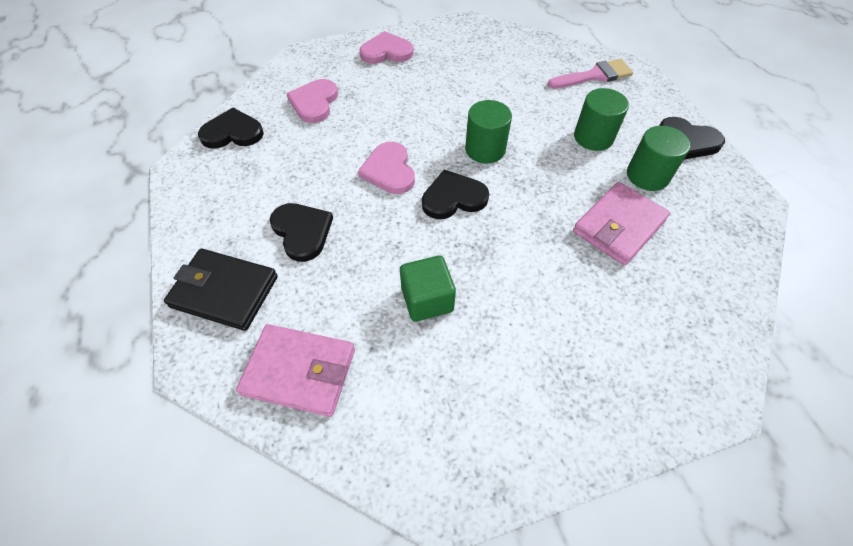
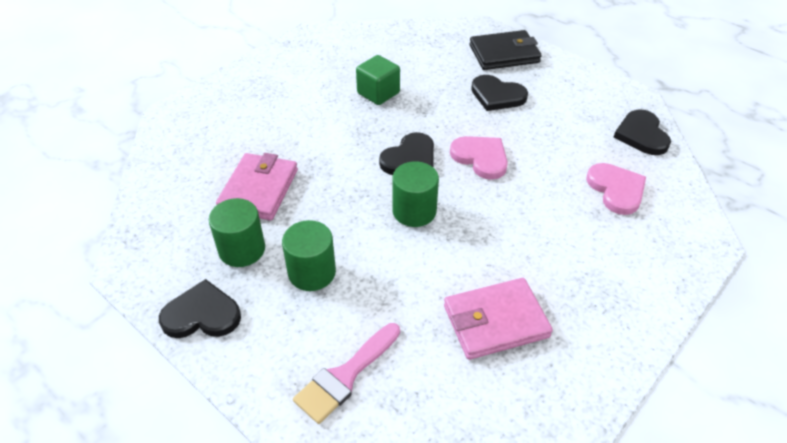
camera: 150 degrees right, 10 degrees down
black heart [198,108,264,149] -> black heart turned 120 degrees clockwise [614,109,671,155]
pink wallet [236,324,355,417] -> pink wallet moved to [444,278,553,360]
pink heart [359,31,414,64] -> none

